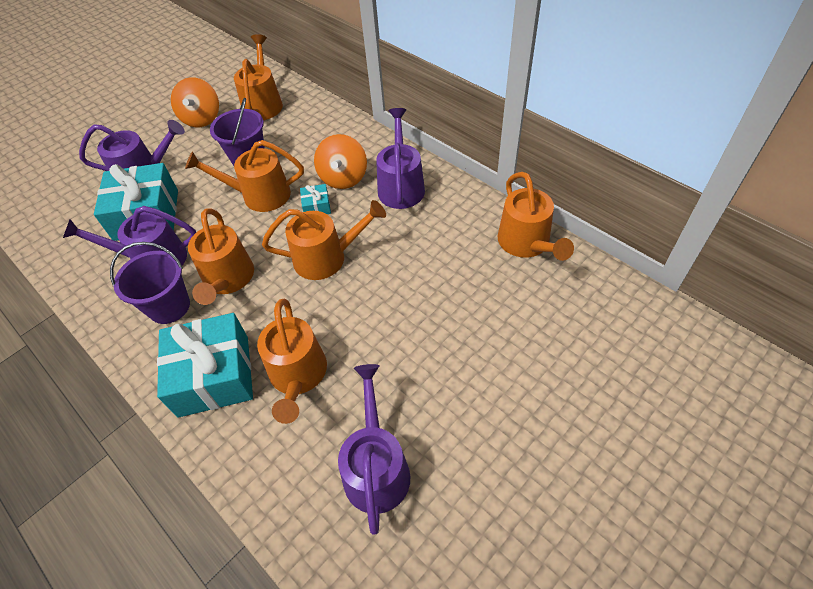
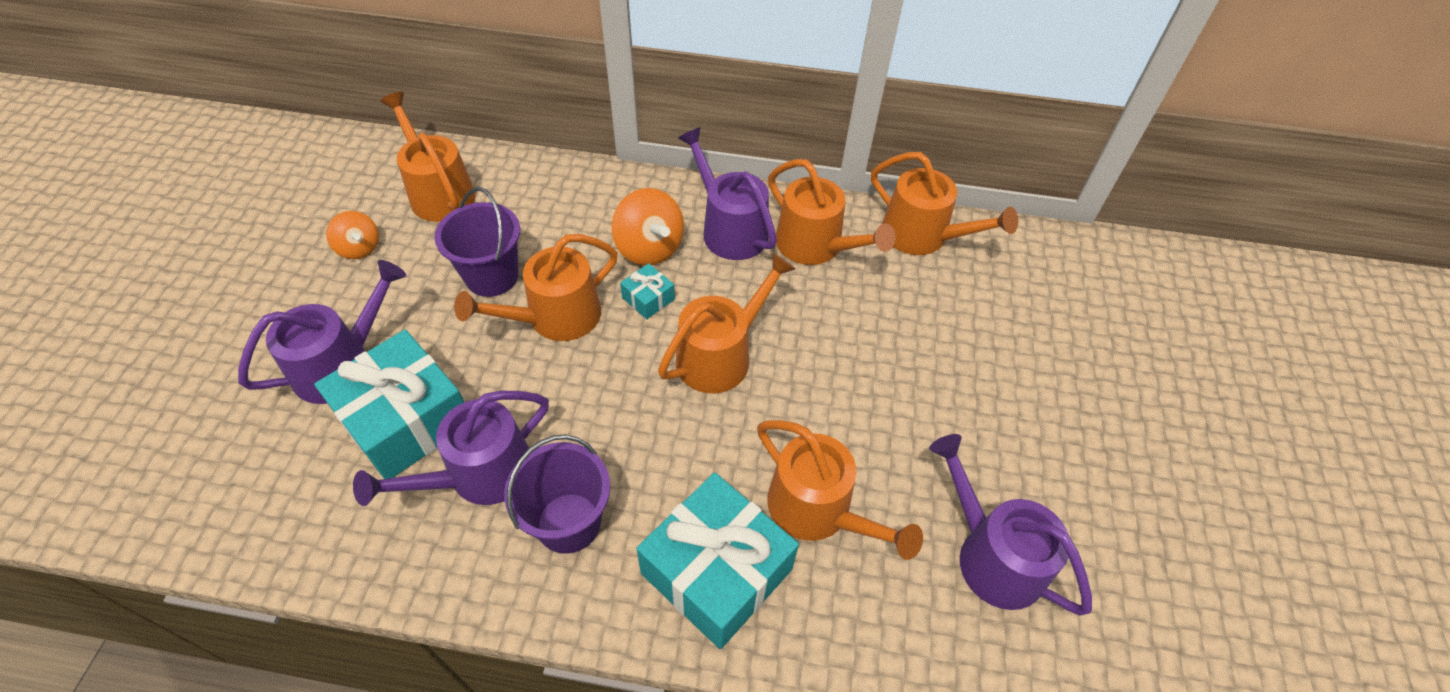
camera: 40 degrees left, 0 degrees up
orange spinning top [171,77,219,127] -> orange spinning top [326,211,379,259], size x0.62
orange watering can [188,208,254,305] -> orange watering can moved to [768,159,896,265]

